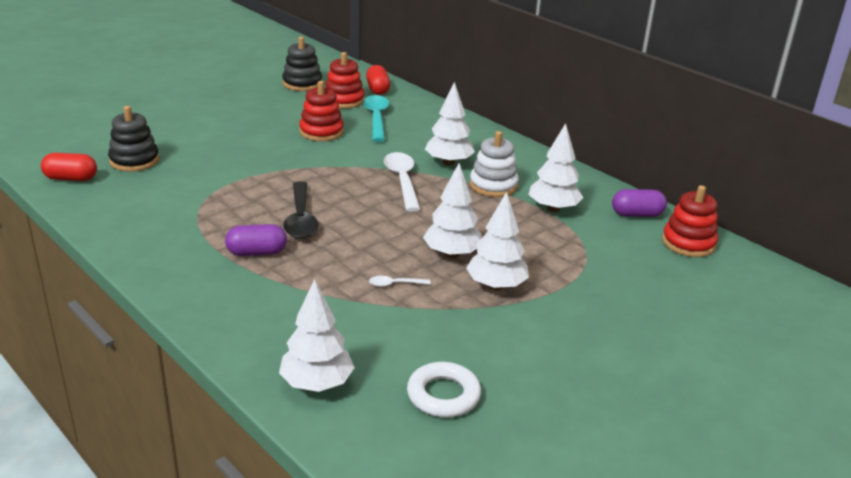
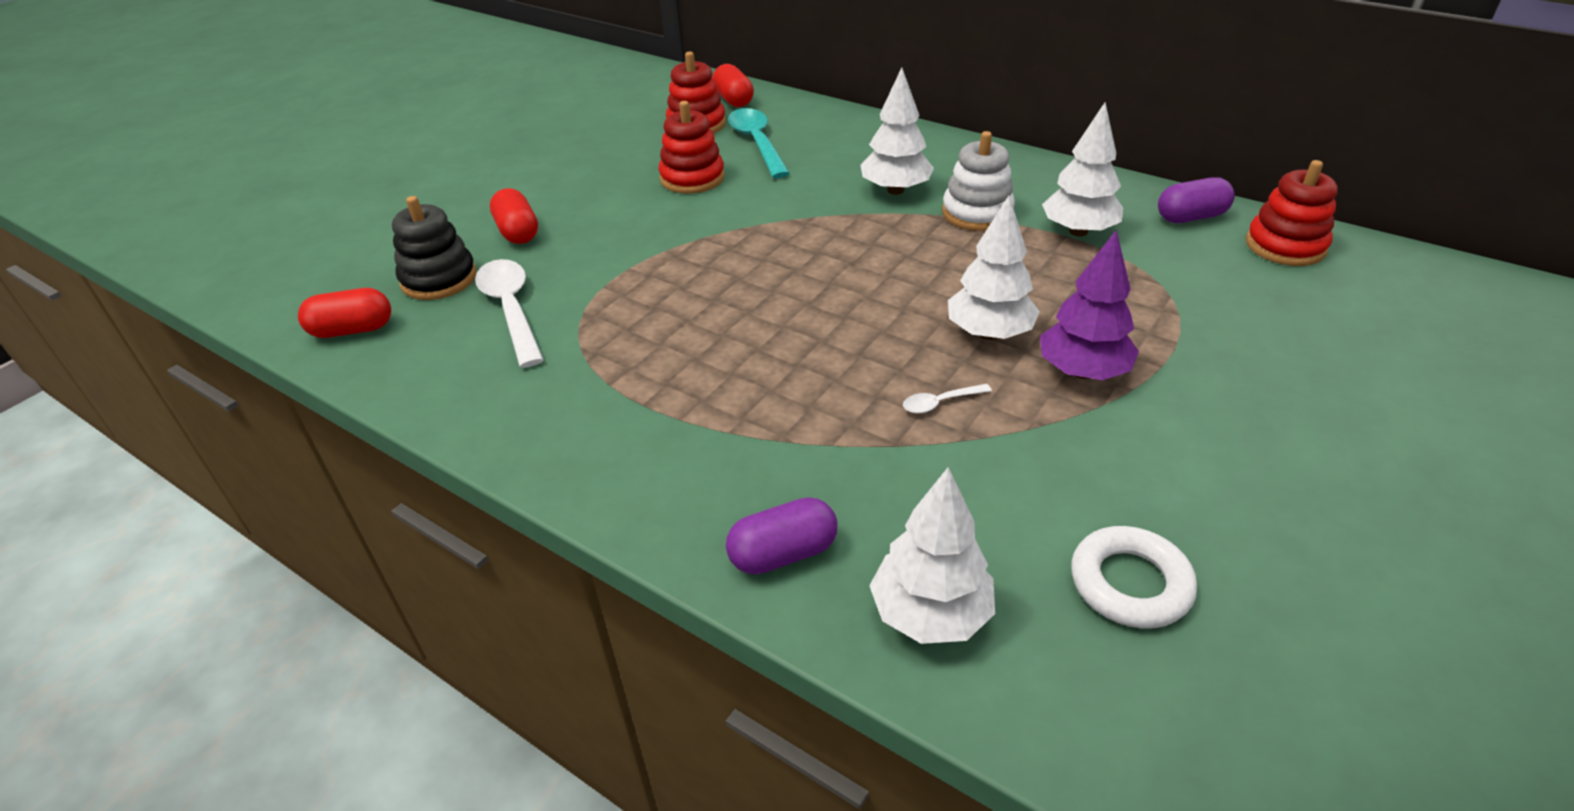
camera: 10 degrees left, 10 degrees up
purple capsule [225,224,287,256] -> purple capsule moved to [726,497,838,575]
black stacking toy [282,37,322,91] -> none
black spoon [283,181,319,239] -> none
white spoon [384,152,420,212] -> white spoon moved to [475,259,544,368]
white tree [466,191,529,290] -> purple tree [1040,230,1139,380]
none -> red capsule [490,188,538,244]

